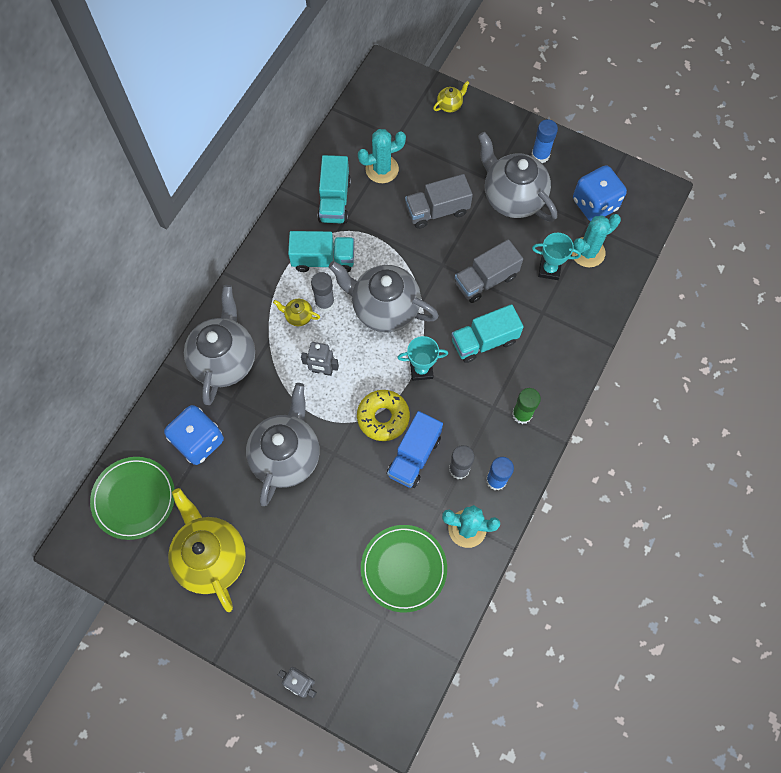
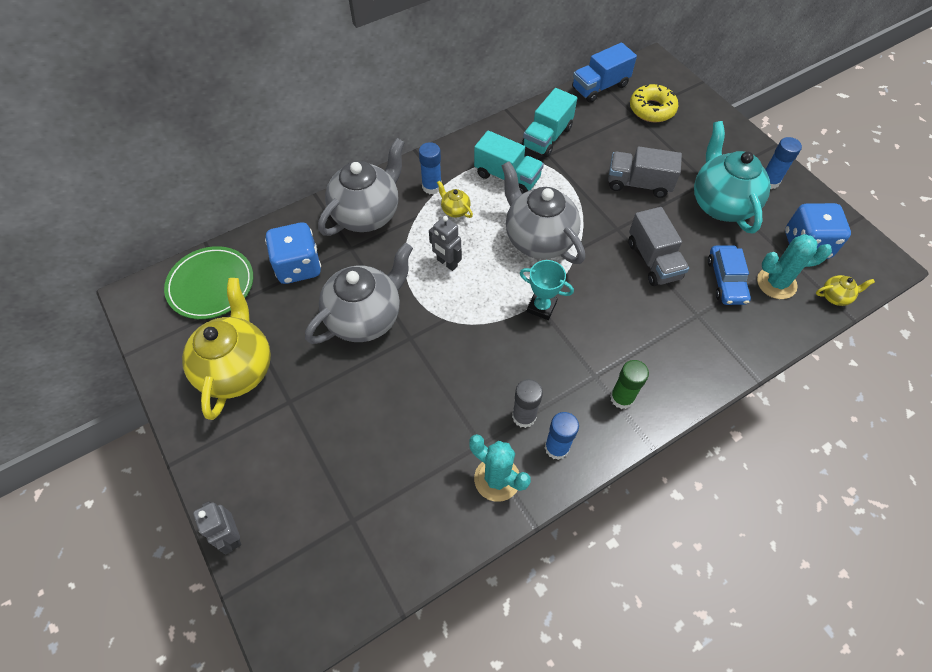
camera: 30 degrees right, 10 degrees down
grey glue stick [311,272,335,312] -> none
yellow donut [357,390,410,441] -> yellow donut moved to [630,84,678,122]
turquoise cactus [358,129,406,183] -> none
green plate [361,525,447,612] -> none
blue truck [387,411,443,488] -> blue truck moved to [572,42,637,103]
yellow teapot [433,81,469,112] -> yellow teapot moved to [816,275,875,306]
turquoise truck [451,304,523,363] -> none
grey truck [455,239,523,303] -> grey truck turned 105 degrees counterclockwise [629,207,689,286]
grey teapot [478,132,557,222] -> turquoise teapot [694,121,771,234]
turquoise trophy [532,233,581,280] -> blue car [708,245,751,305]
none -> blue glue stick [419,142,442,195]

